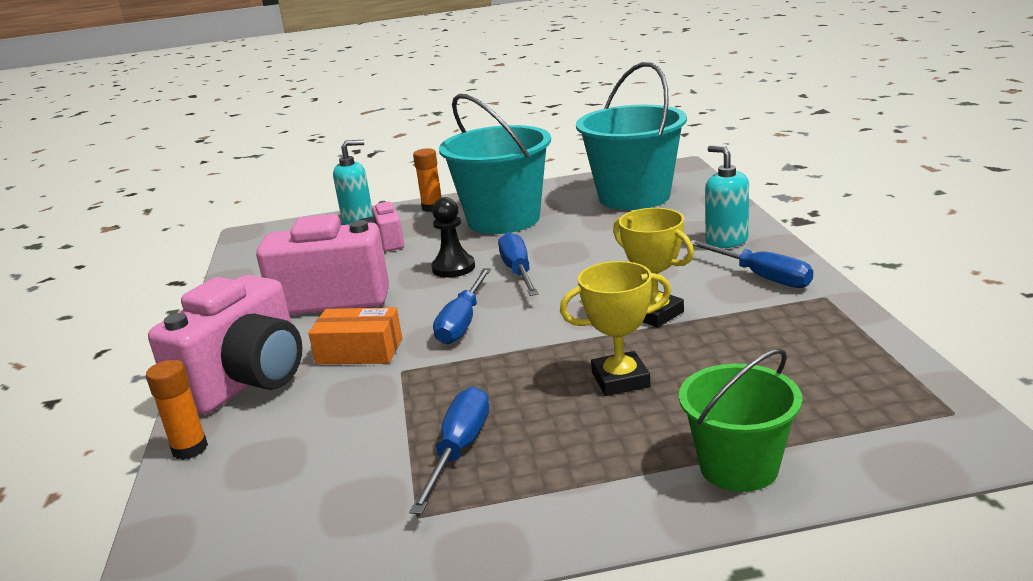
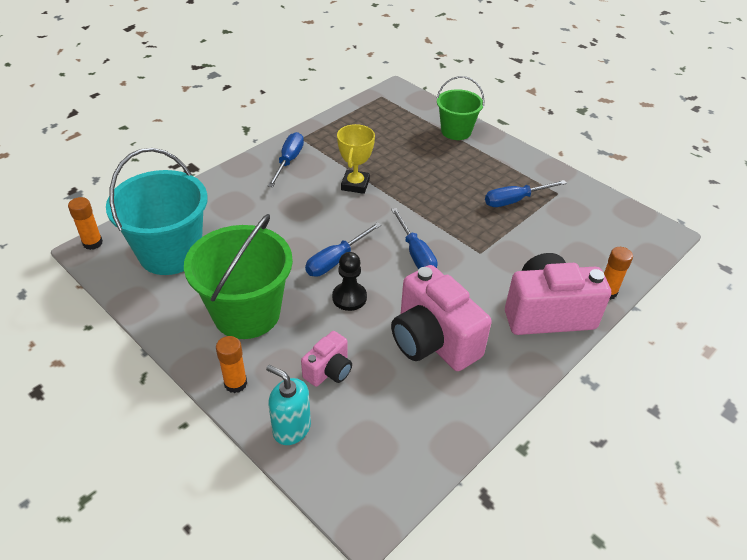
camera: 130 degrees left, 20 degrees up
orange box [308,307,402,364] -> none
blue screwdriver [433,268,491,345] -> blue screwdriver turned 90 degrees clockwise [391,208,438,270]
turquoise bucket [439,94,551,234] -> green bucket [184,214,293,339]
yellow trophy [560,261,671,396] -> none
turquoise soap dispenser [705,146,749,248] -> none
none -> orange glue stick [68,197,103,250]

